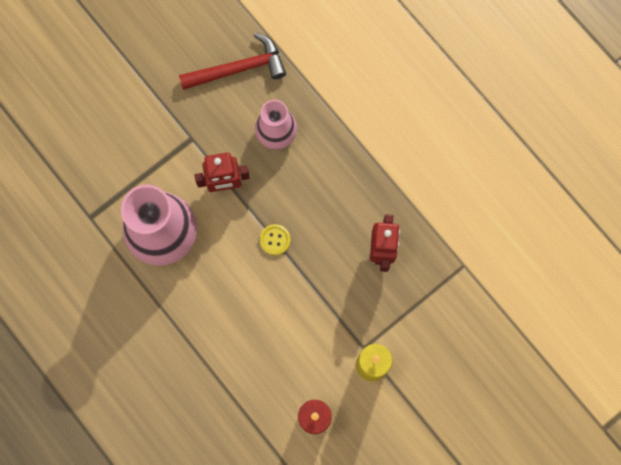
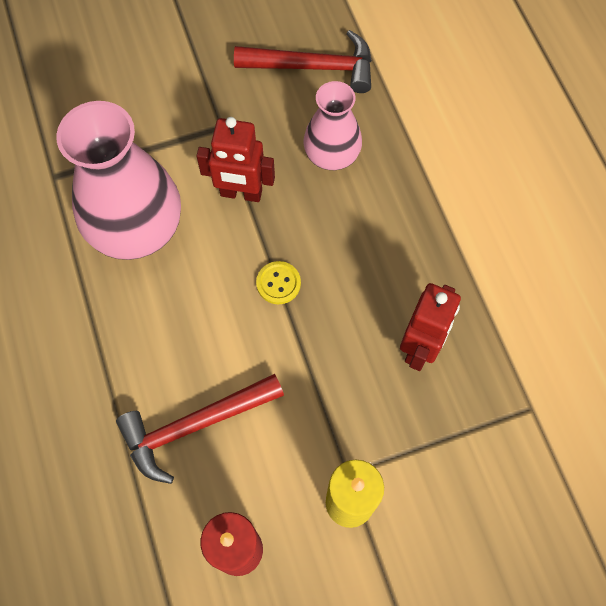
camera: 20 degrees right, 10 degrees down
none -> red hammer [116,374,284,484]

